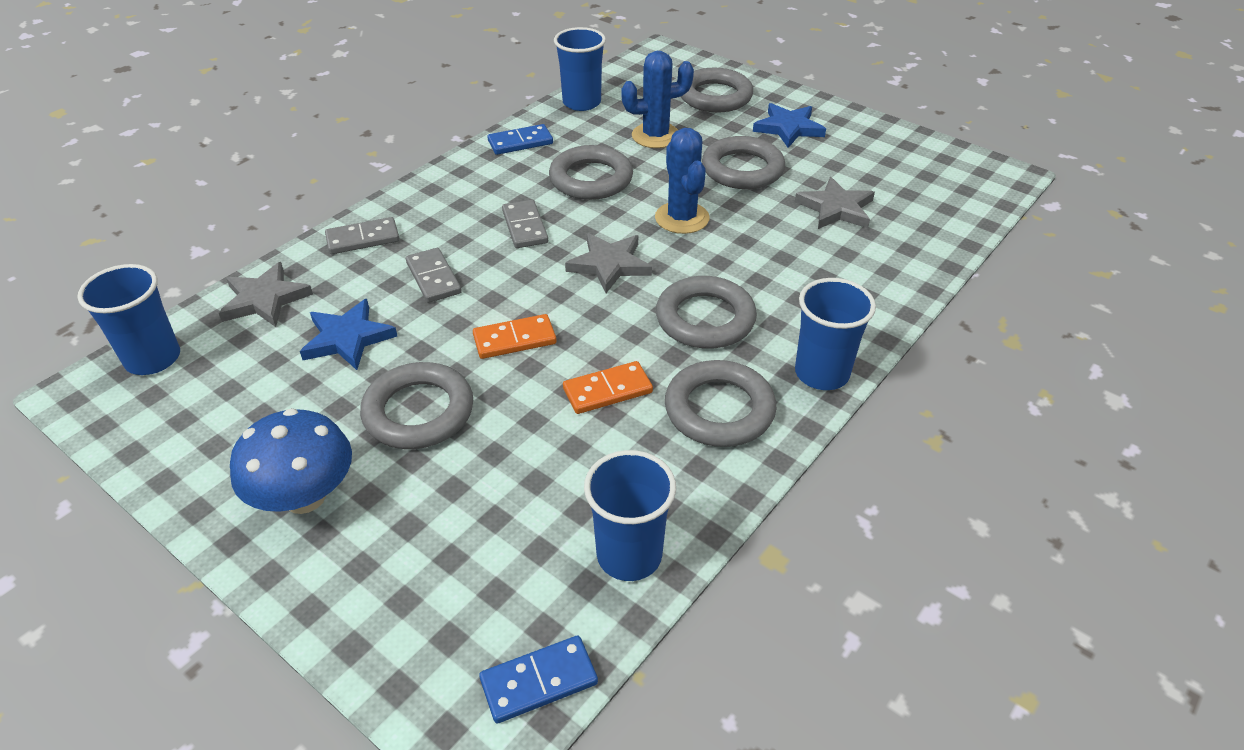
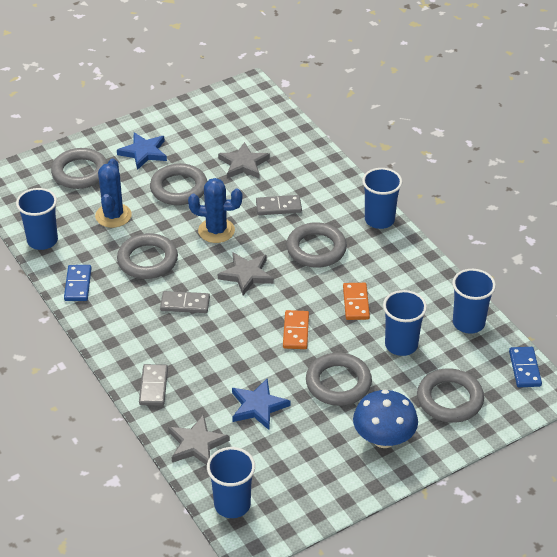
camera: 70 degrees left, 0 degrees up
grey domino [406,248,462,303] -> grey domino moved to [256,195,302,215]
grey ring [665,360,777,447] -> grey ring moved to [417,368,484,423]
none -> blue cup [383,290,427,356]

